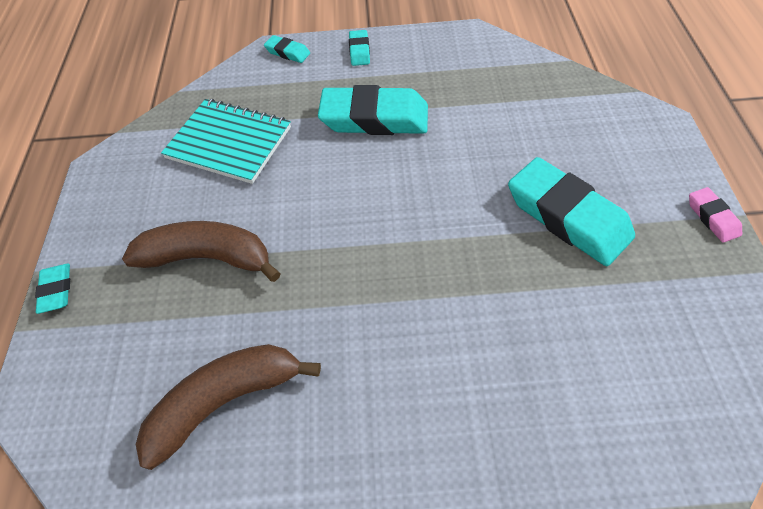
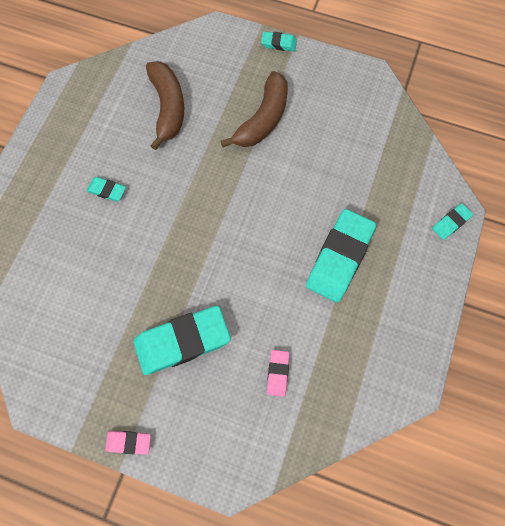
camera: 110 degrees right, 15 degrees up
turquoise notebook [161,99,291,184] -> none
turquoise eraser [349,30,370,66] -> turquoise eraser moved to [87,177,126,202]
none -> pink eraser [267,350,290,397]

